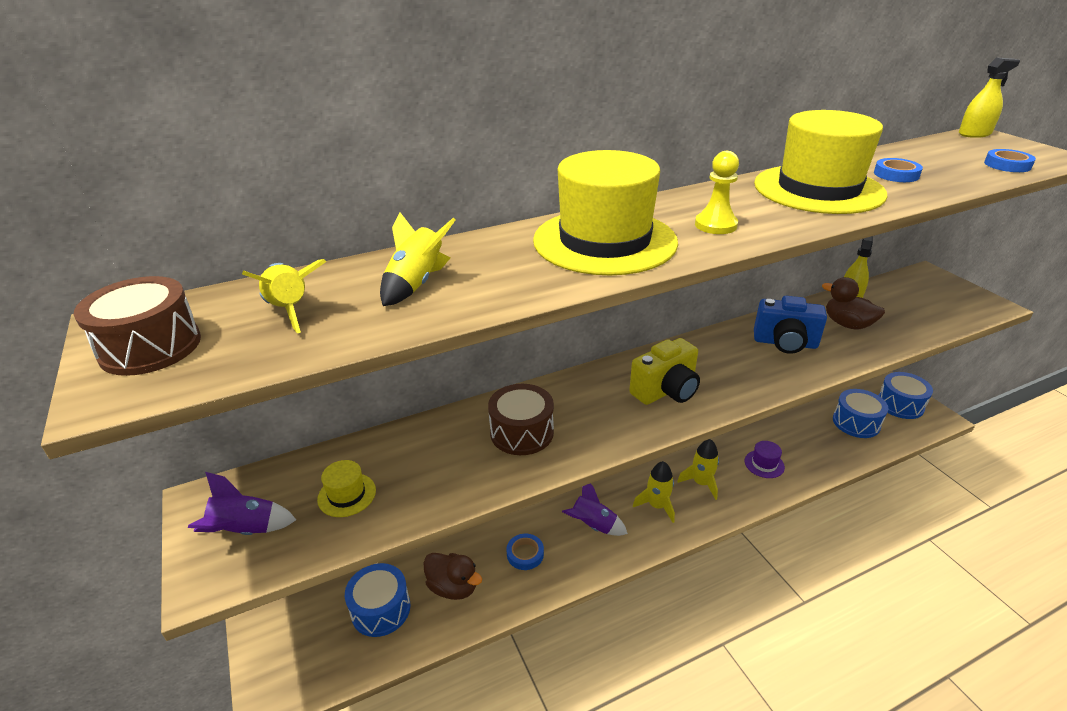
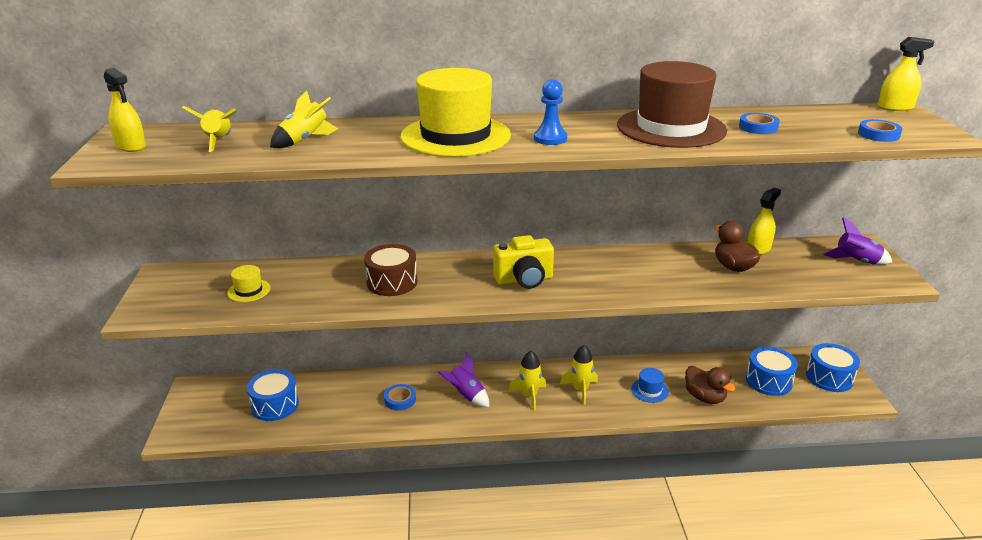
camera: 20 degrees right, 5 degrees down
brown drum [74,276,201,376] -> yellow spray bottle [104,68,146,152]
purple rocket [188,472,296,535] -> purple rocket moved to [823,217,892,265]
brown duck [423,553,482,600] -> brown duck moved to [685,366,735,404]
yellow pawn [695,151,739,234] -> blue pawn [534,79,567,145]
purple hat [745,441,785,478] -> blue hat [631,368,669,403]
yellow hat [754,110,888,214] -> brown hat [617,61,727,148]
blue camera [754,296,827,354] -> none

